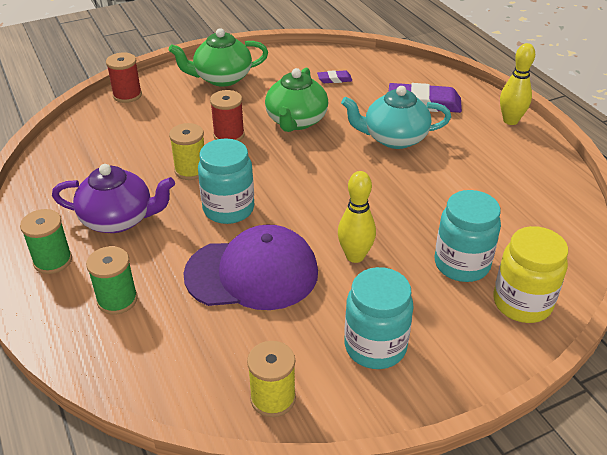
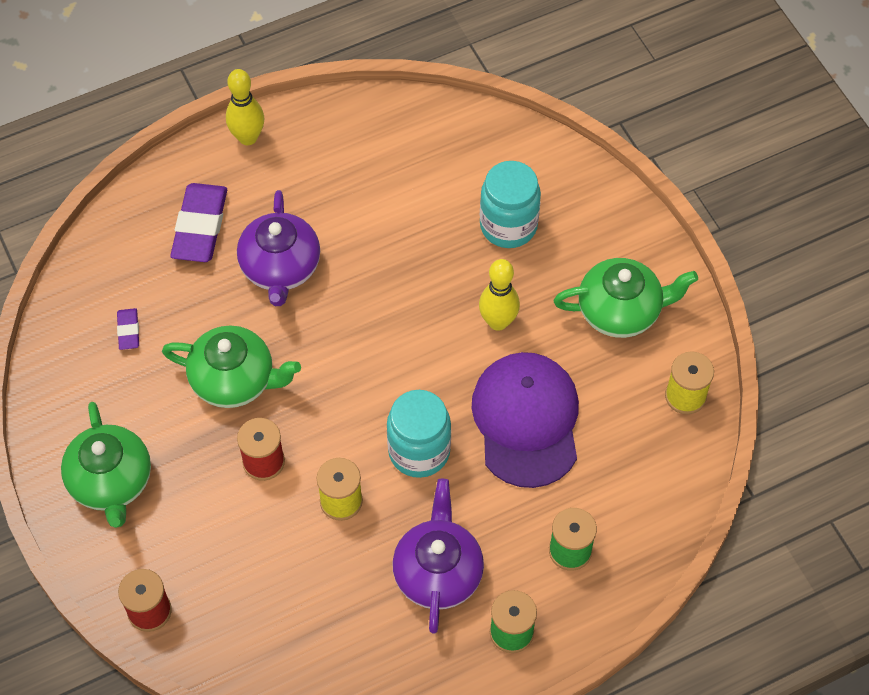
camera: 90 degrees left, 20 degrees up
turquoise teapot [341,86,451,149] -> purple teapot [237,190,320,306]
turquoise jar [344,267,413,369] -> green teapot [553,258,698,338]
yellow jar [493,226,568,323] -> none

